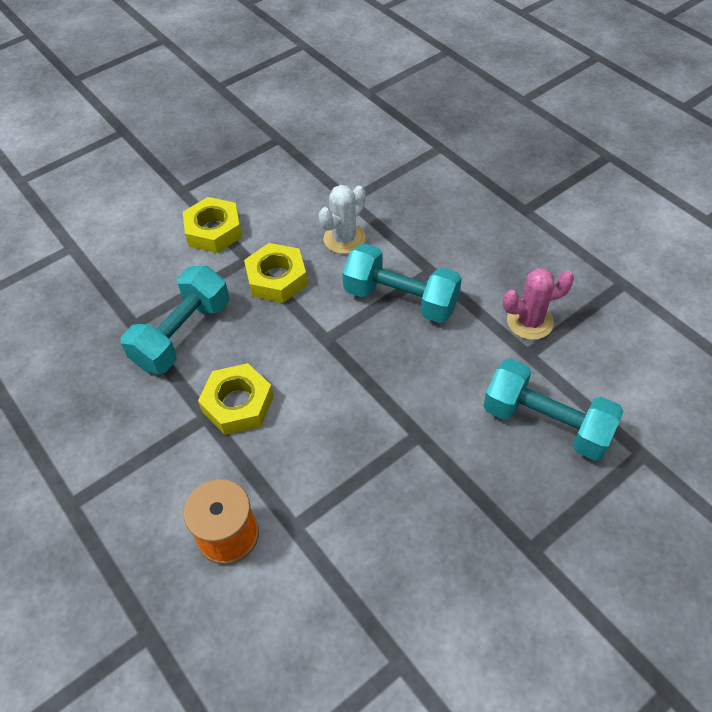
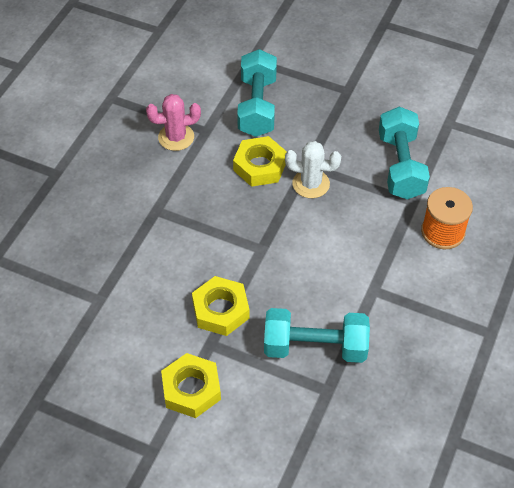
camera: 120 degrees left, 0 degrees up
yellow nut [198,363,274,435] -> yellow nut moved to [233,136,287,187]
white cactus [319,185,366,254] -> white cactus moved to [285,141,341,198]
turquoise dumbbell [342,244,462,323] -> turquoise dumbbell moved to [379,107,430,200]
pink cactus [503,268,574,340] -> pink cactus turned 60 degrees counterclockwise [146,94,201,151]

